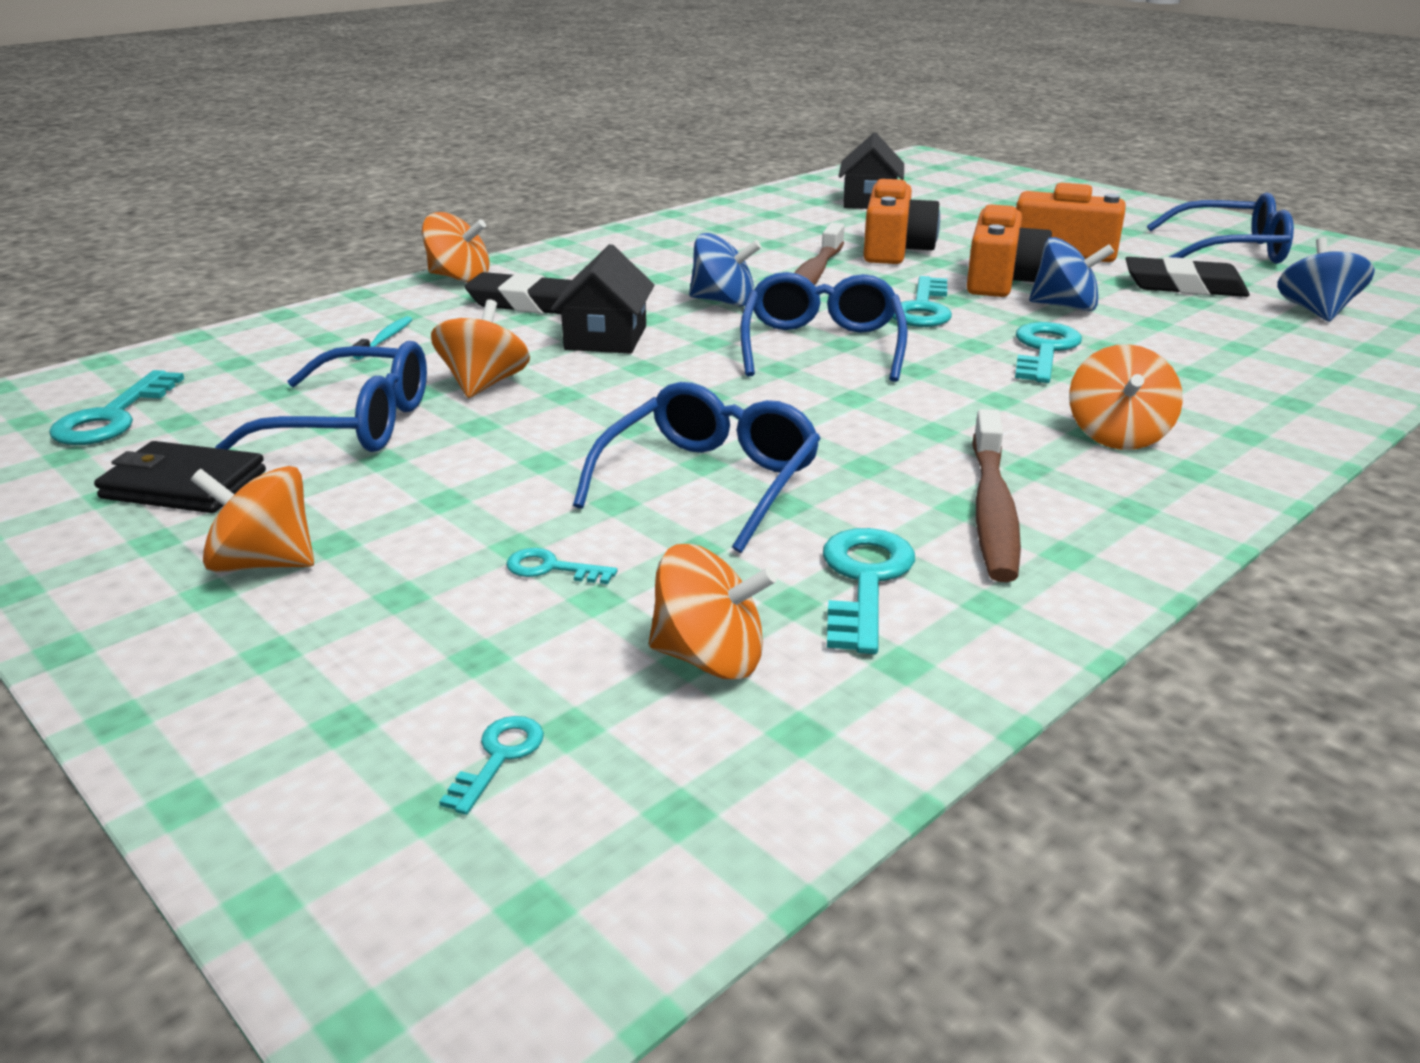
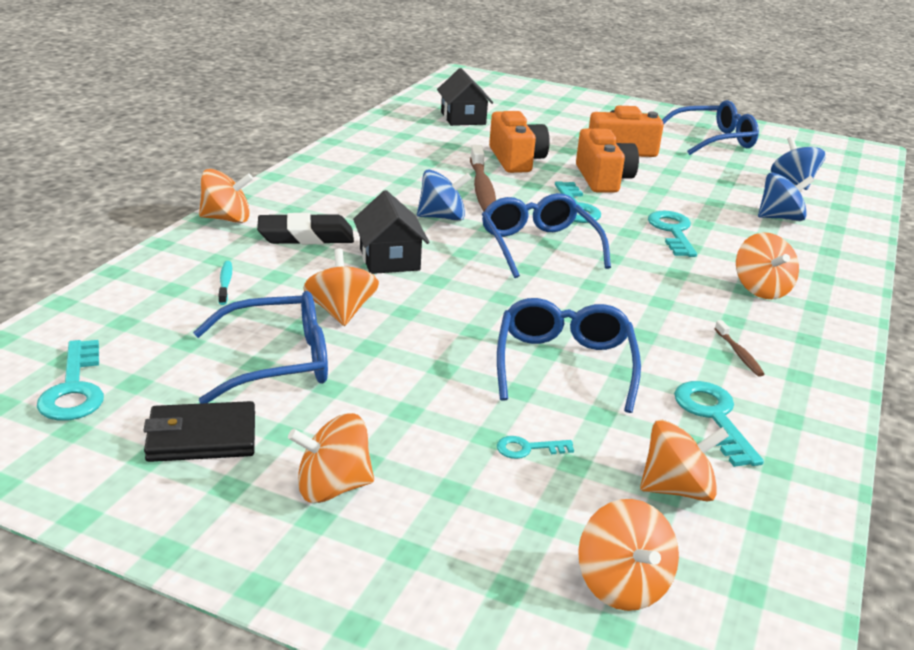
camera: 25 degrees left, 0 degrees up
turquoise key [439,716,544,815] -> orange spinning top [578,499,679,611]
brown toothbrush [972,409,1021,582] -> brown toothbrush [714,320,764,377], size x0.48
blue spinning top [1029,237,1114,311] -> blue spinning top moved to [758,173,814,221]
black eraser [1125,257,1250,297] -> none

